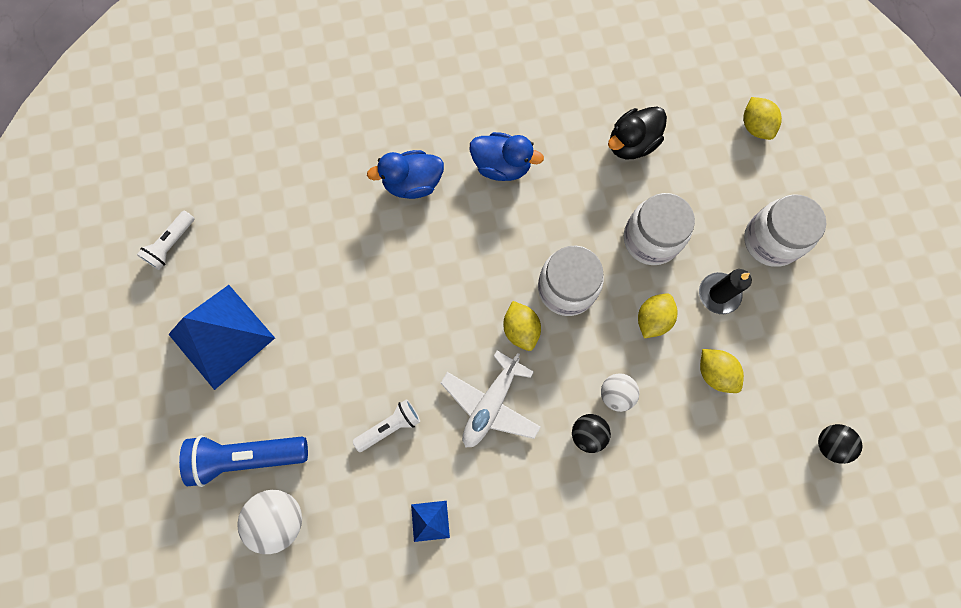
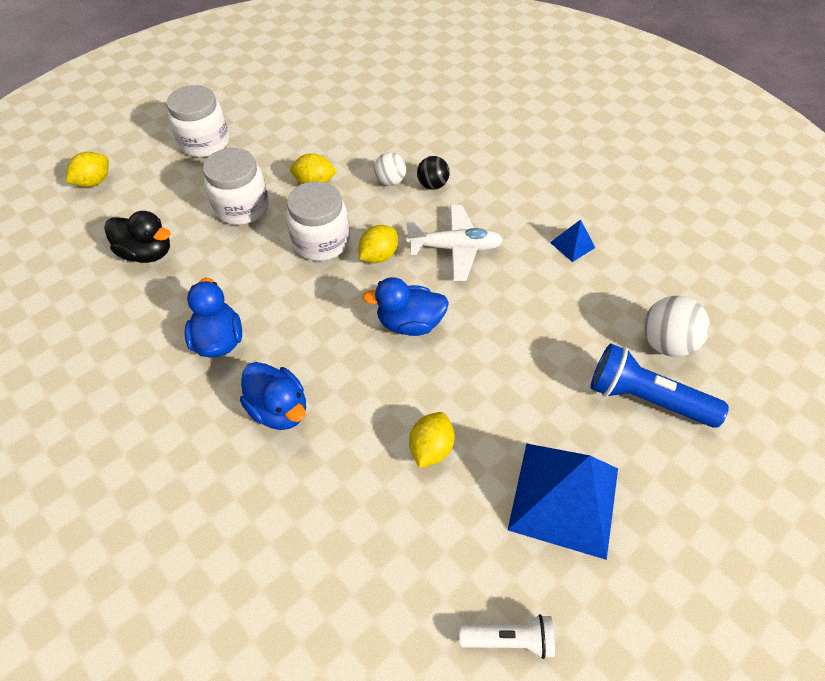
camera: 120 degrees left, 20 degrees down
blue flashlight [179,435,308,487] -> blue flashlight turned 150 degrees clockwise [591,344,729,428]
white flashlight [353,399,420,452] -> none
black candle [699,269,752,314] -> none
yellow lemon [700,349,744,393] -> yellow lemon moved to [409,412,455,468]
black ball [818,424,863,464] -> none
none -> blue duck [362,277,449,336]

